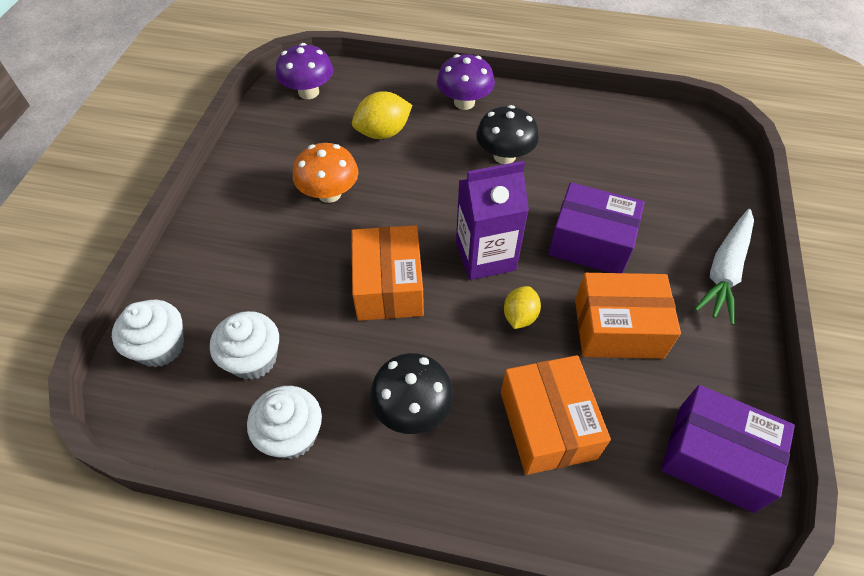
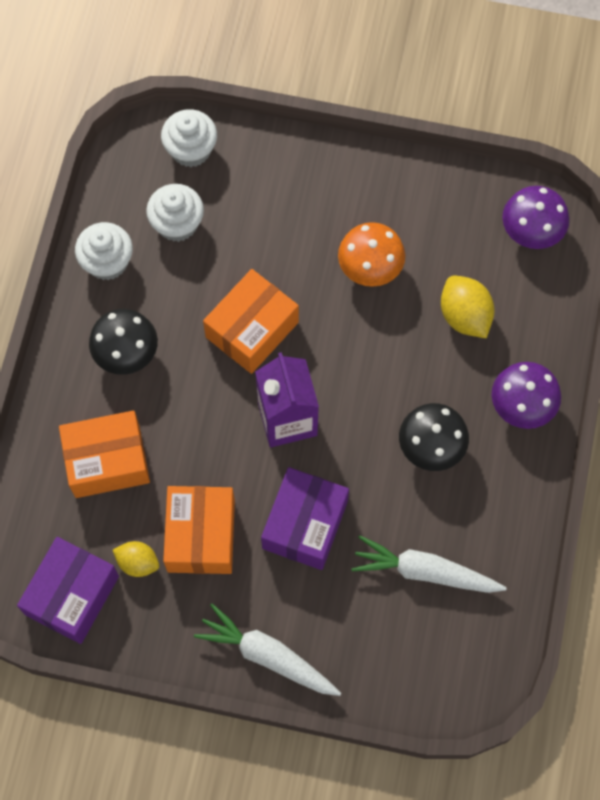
camera: 90 degrees right, 15 degrees up
orange box [351,225,424,321] -> orange box turned 45 degrees counterclockwise [203,269,299,374]
yellow lemon [504,286,541,329] -> yellow lemon moved to [113,541,159,577]
none -> white carrot [351,535,507,593]

